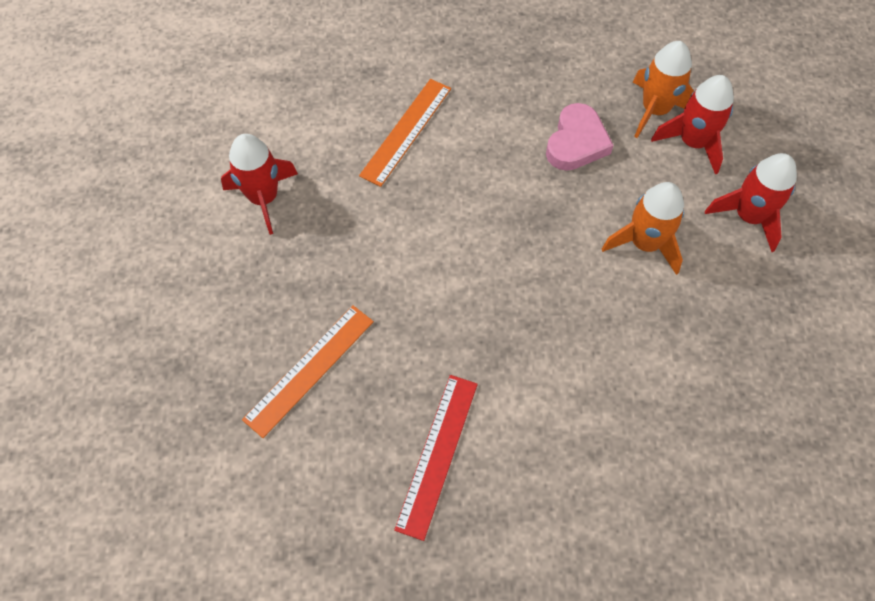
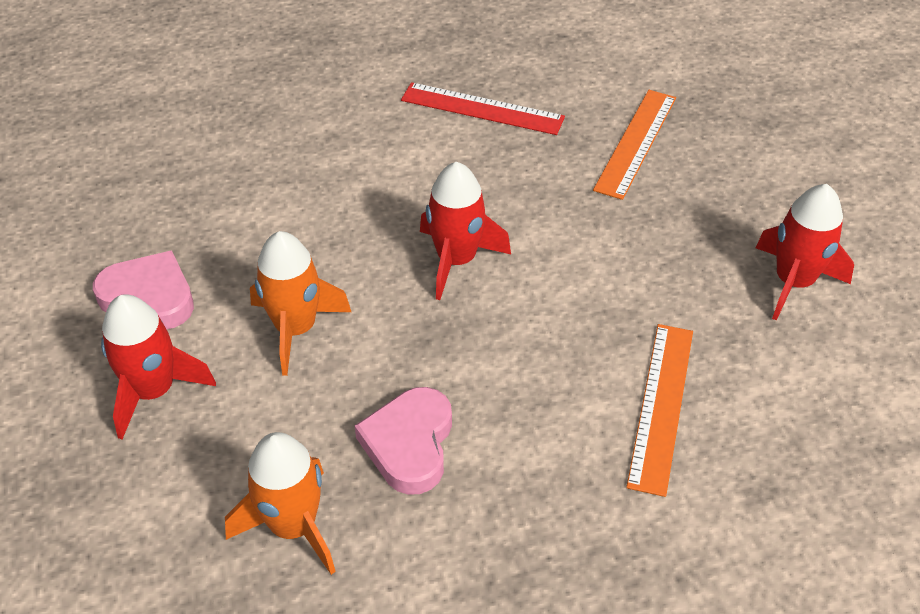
camera: 165 degrees right, 15 degrees down
red ruler [394,375,478,541] -> red ruler turned 75 degrees counterclockwise [401,82,565,135]
red rocket [651,75,734,175] -> red rocket moved to [420,162,511,300]
none -> pink heart [93,250,194,329]

